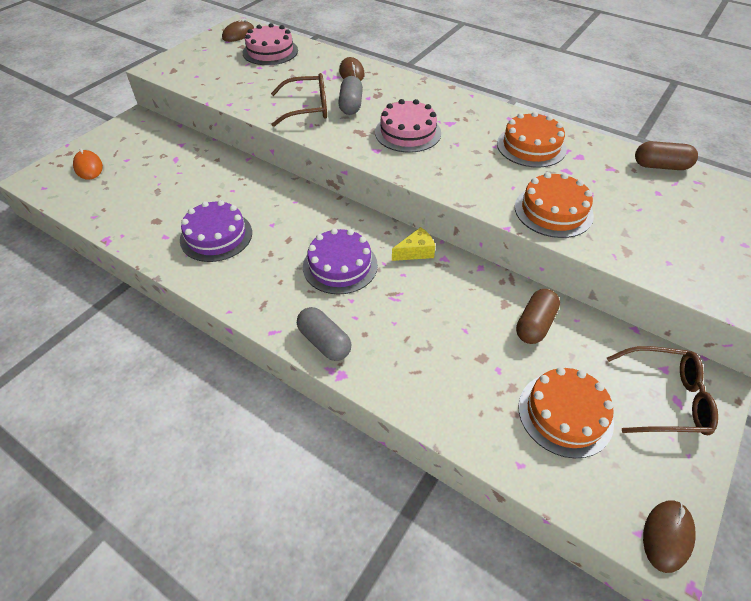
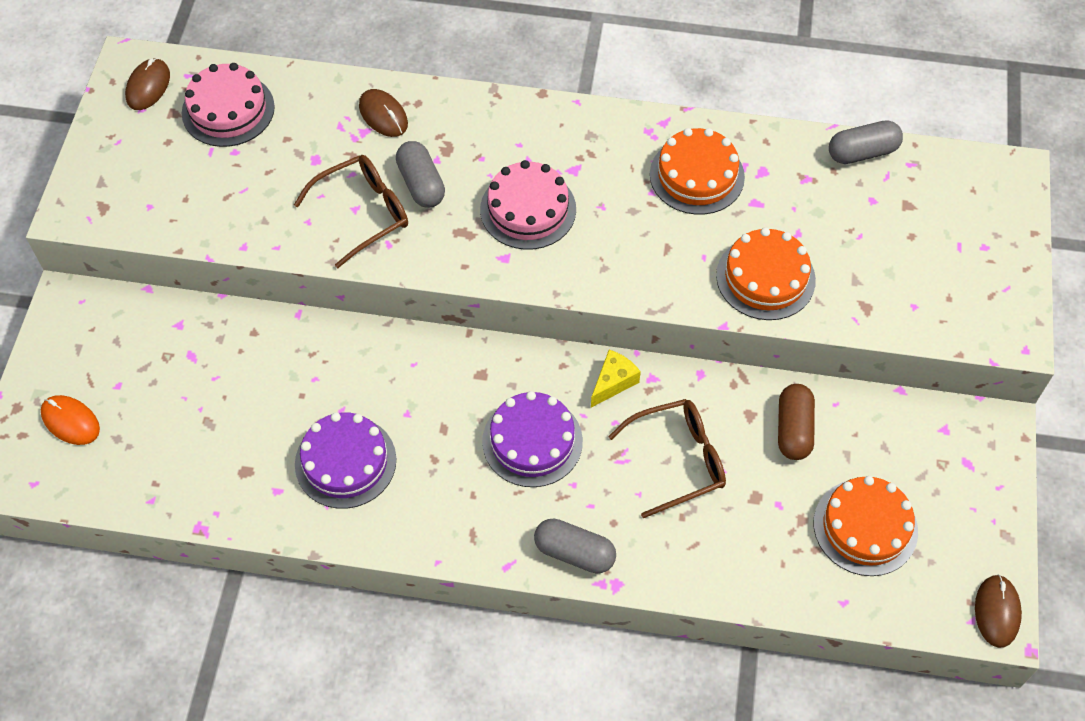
camera: 25 degrees left, 10 degrees up
brown glasses [607,346,718,435] -> brown glasses moved to [608,399,726,518]
brown capsule [635,141,698,170] -> grey capsule [829,120,903,164]

